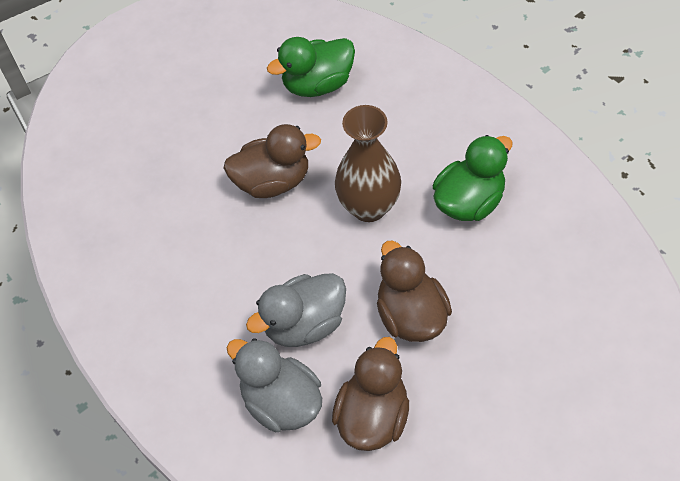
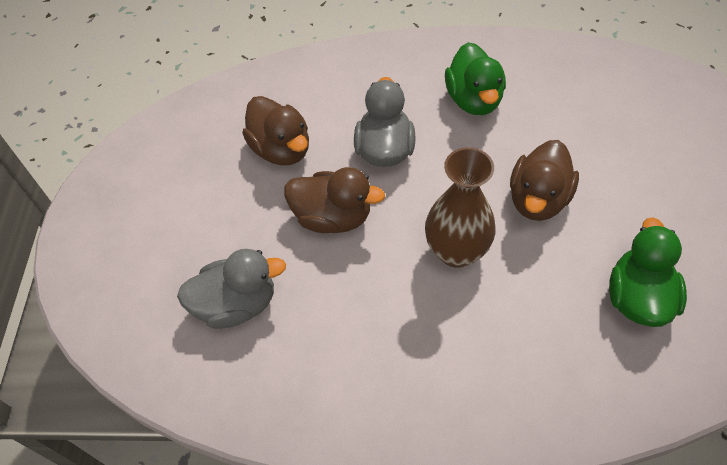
camera: 125 degrees right, 0 degrees up
grey duck [227,338,322,432] -> grey duck moved to [177,249,286,329]
green duck [433,135,512,221] -> green duck moved to [445,42,506,115]

